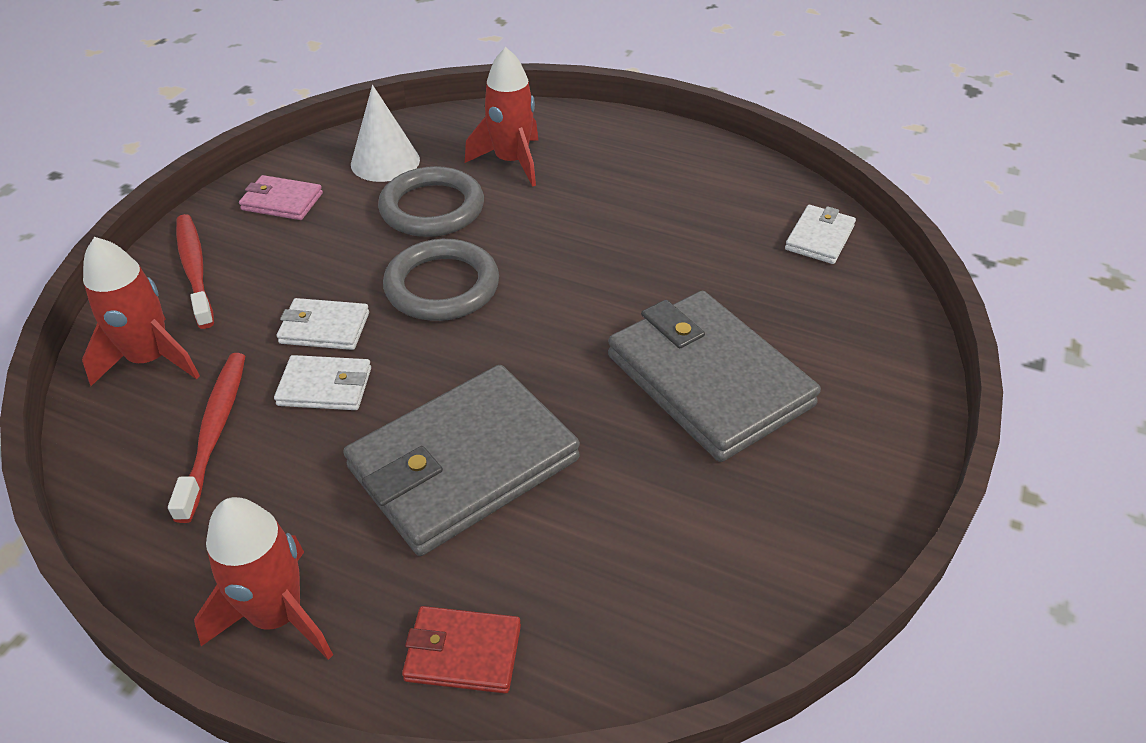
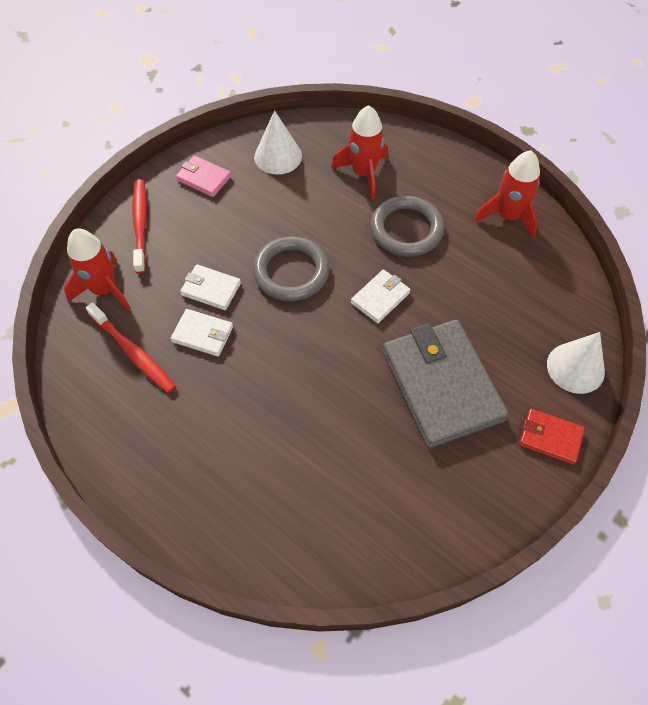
camera: 15 degrees right, 15 degrees up
red toothbrush [168,353,245,523] -> red toothbrush turned 120 degrees clockwise [86,303,176,393]
red rocket [194,497,333,660] -> red rocket moved to [474,151,540,239]
grey wallet [343,365,580,556] -> none
grey ring [378,166,484,237] -> grey ring moved to [370,196,444,257]
red wallet [402,606,521,694] -> red wallet moved to [519,409,585,465]
white wallet [785,205,856,264] -> white wallet moved to [351,269,410,323]
none -> white cone [547,332,605,394]

